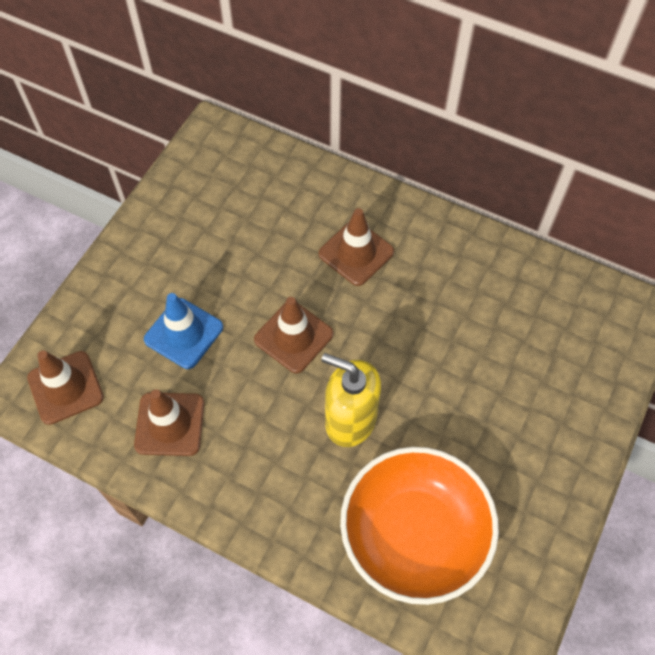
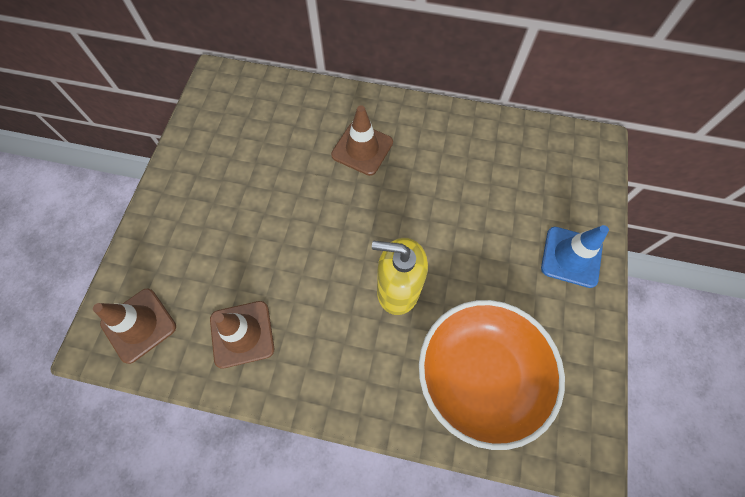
camera: 15 degrees left, 5 degrees up
blue traffic cone [144,293,223,369] -> blue traffic cone moved to [541,225,609,288]
brown traffic cone [254,297,334,373] -> none

